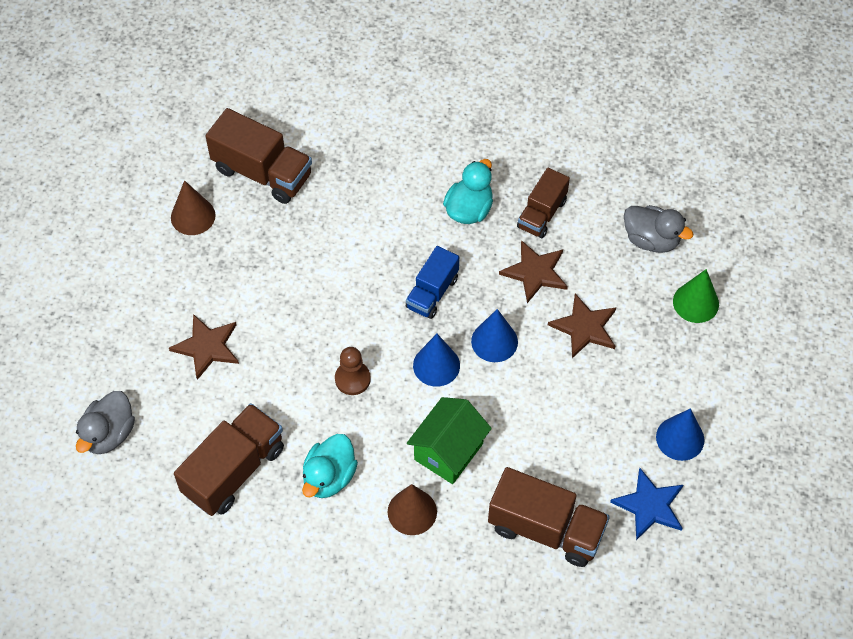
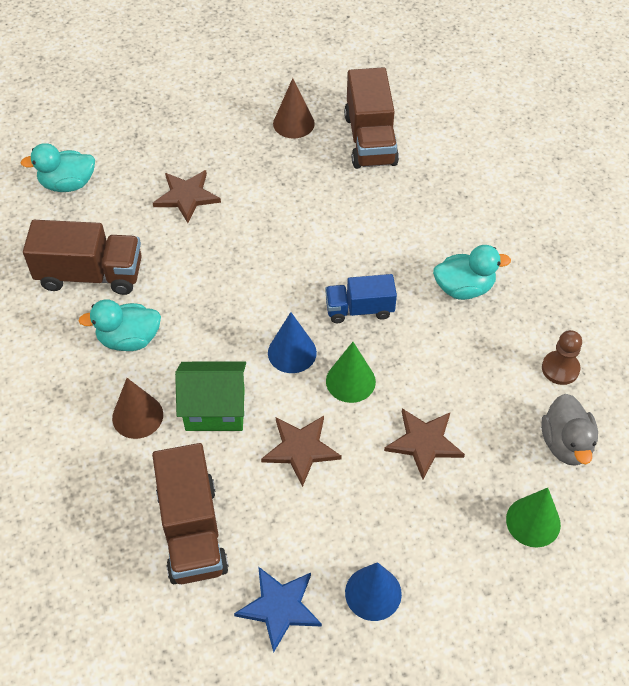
camera: 55 degrees right, 5 degrees down
grey duck [76,391,135,454] -> turquoise duck [21,143,95,192]
brown pawn [335,347,371,395] -> brown pawn moved to [542,330,582,385]
blue cone [471,309,518,362] -> green cone [326,342,376,403]
brown star [499,240,568,303] -> brown star moved to [261,416,342,487]
brown truck [517,168,570,238] -> none

